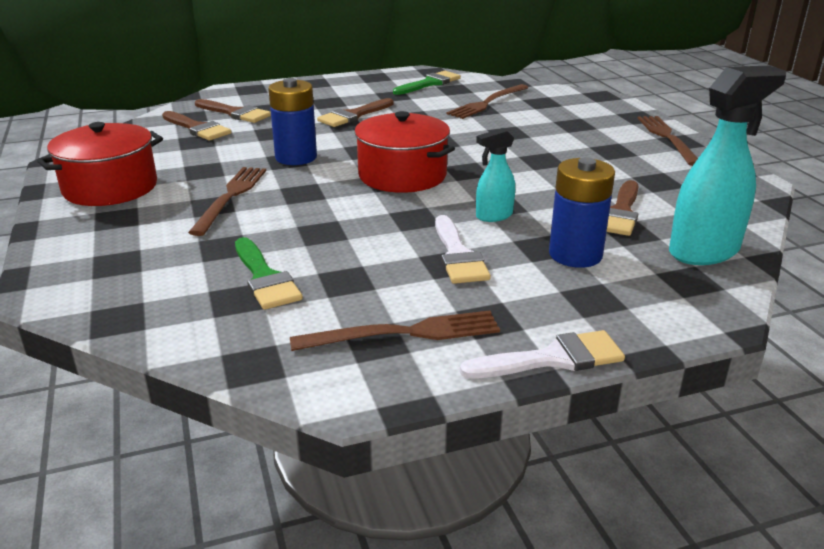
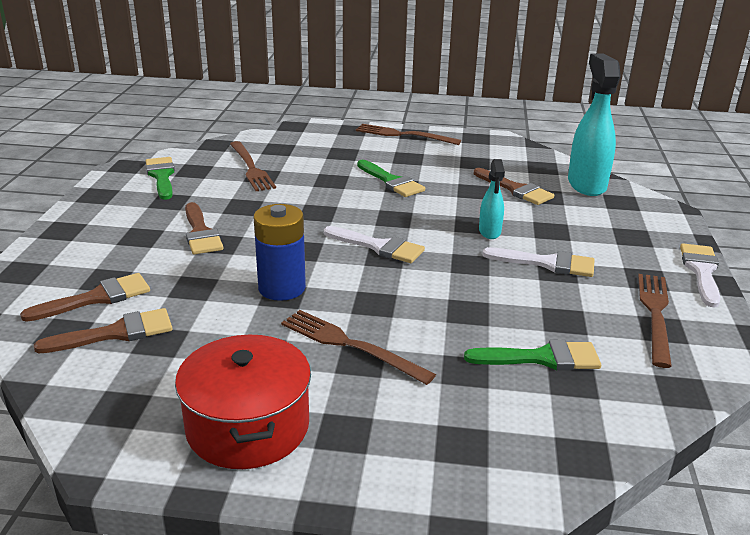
camera: 65 degrees left, 0 degrees up
red pot [353,111,455,193] -> white brush [324,226,425,263]
blue battery [549,157,615,268] -> none
none -> green brush [357,160,425,197]

